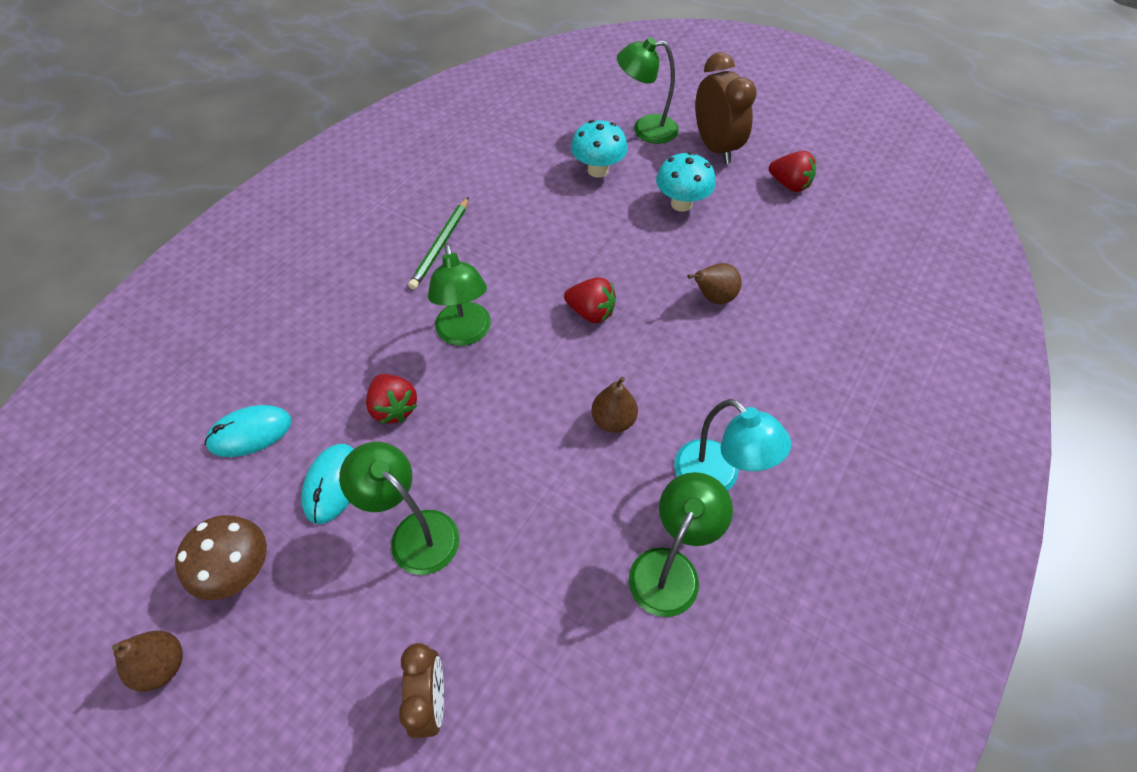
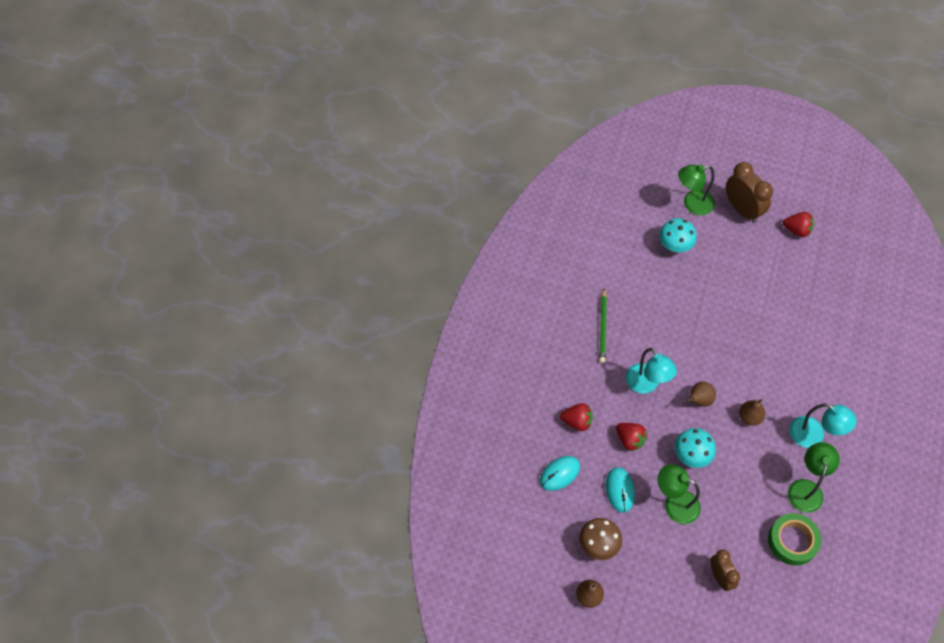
camera: 15 degrees left, 5 degrees up
green lamp [428,243,491,346] -> turquoise lamp [626,348,677,394]
red strawberry [564,277,616,323] -> red strawberry moved to [560,403,593,431]
turquoise mushroom [656,152,716,212] -> turquoise mushroom moved to [674,428,716,468]
brown pear [687,263,742,304] -> brown pear moved to [687,381,716,407]
none -> green tape [768,513,821,566]

